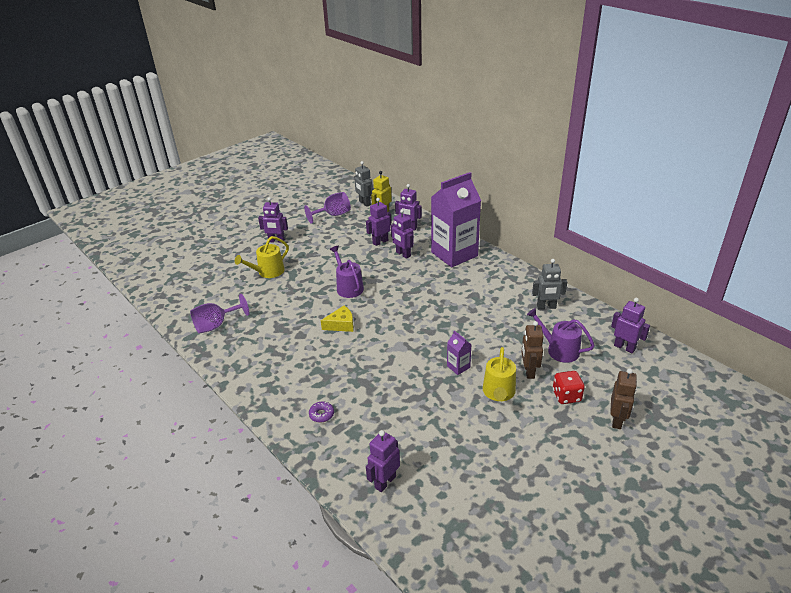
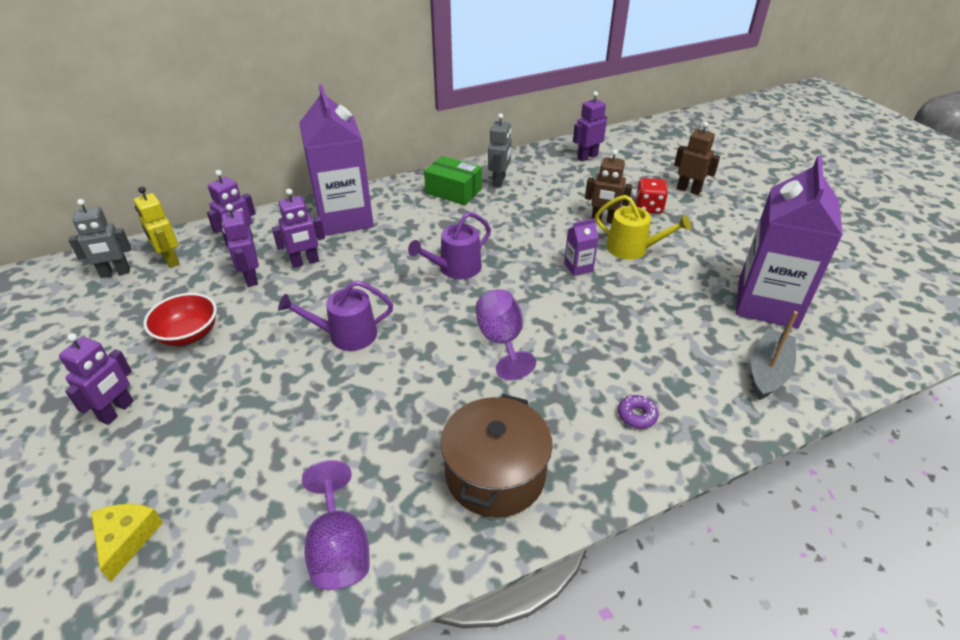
camera: 75 degrees left, 5 degrees up
yellow watering can [235,236,289,278] -> none
purple goblet [304,192,351,224] -> purple goblet moved to [476,289,536,380]
yellow cheese [321,306,354,332] -> yellow cheese moved to [91,504,163,582]
purple robot [366,430,400,492] -> grey boat [751,311,798,400]
purple watering can [527,308,595,363] -> purple watering can moved to [408,212,491,279]
none -> red bowl [143,293,217,346]
none -> green box [424,156,482,205]
none -> brown pot [440,394,553,518]
none -> purple carton [736,155,843,328]

